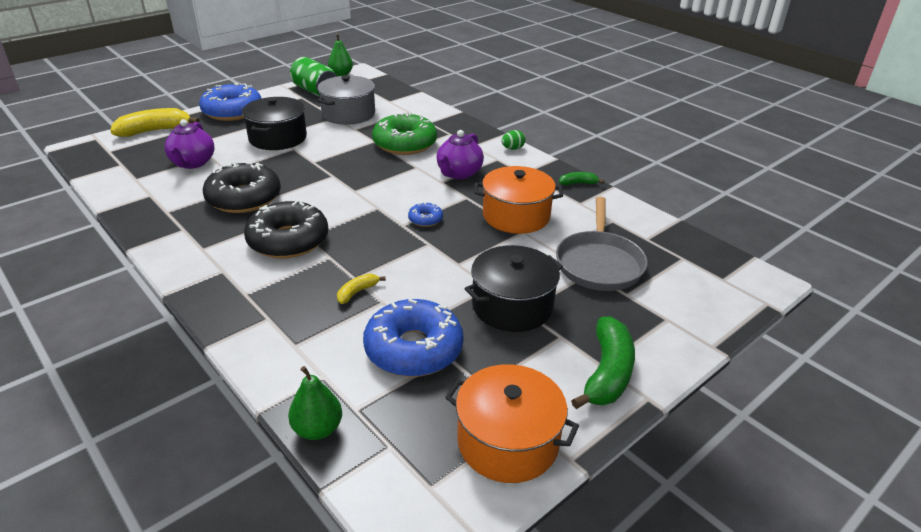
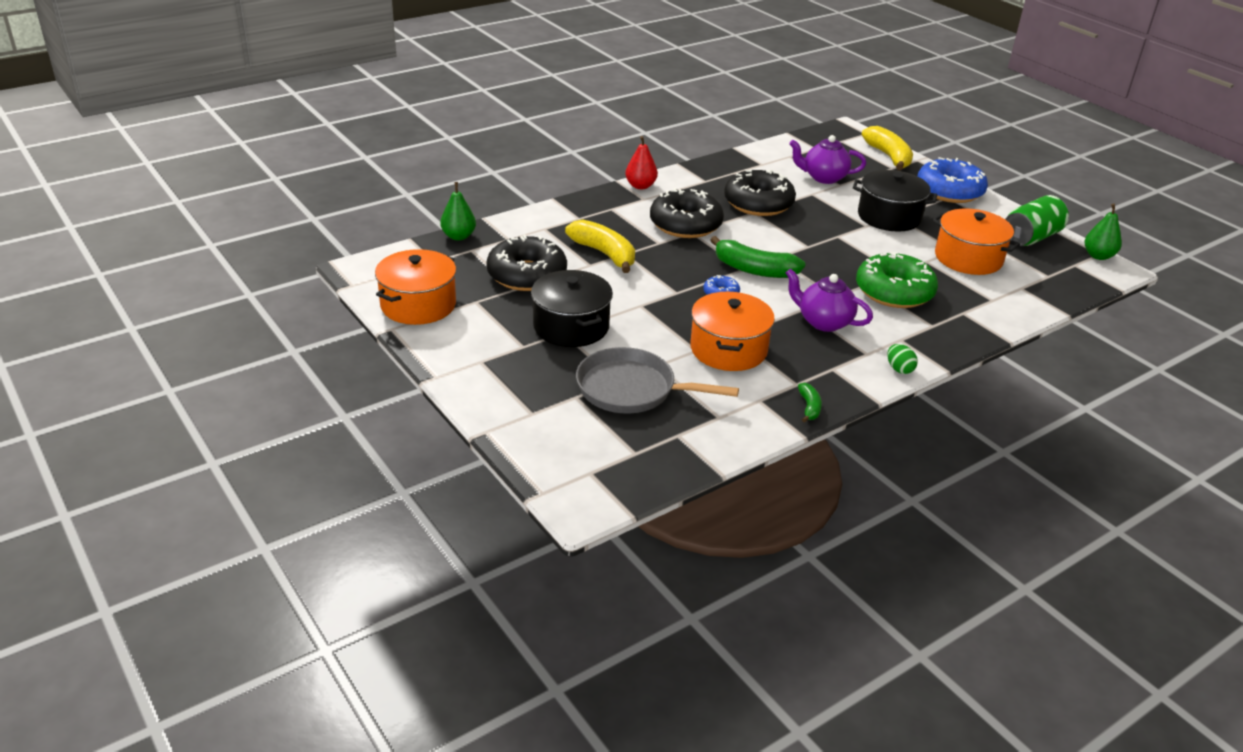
camera: 95 degrees right, 0 degrees up
grey pot [317,75,375,125] -> orange pot [933,208,1020,275]
yellow banana [337,273,386,304] -> yellow banana [565,219,635,273], size x2.01
blue donut [363,299,464,377] -> black donut [486,235,567,291]
green banana [571,316,635,409] -> green banana moved to [710,236,805,278]
none -> red pear [625,136,658,189]

